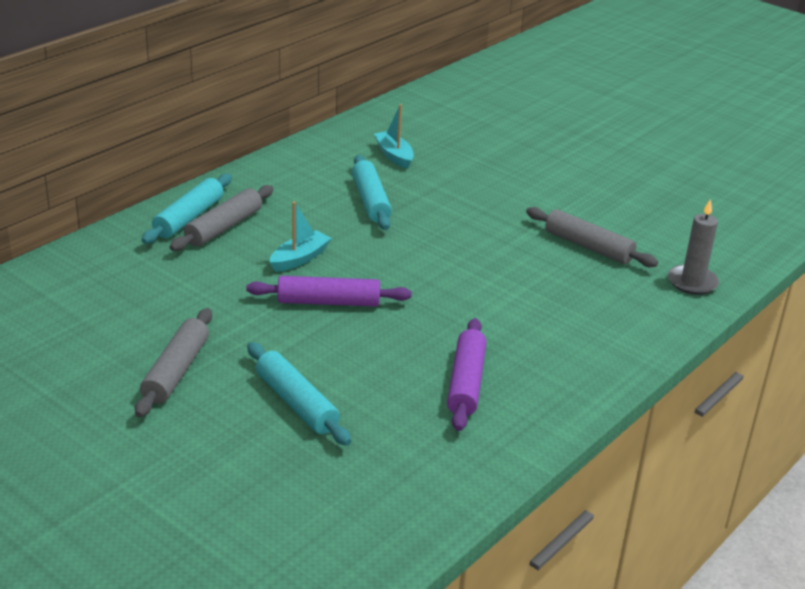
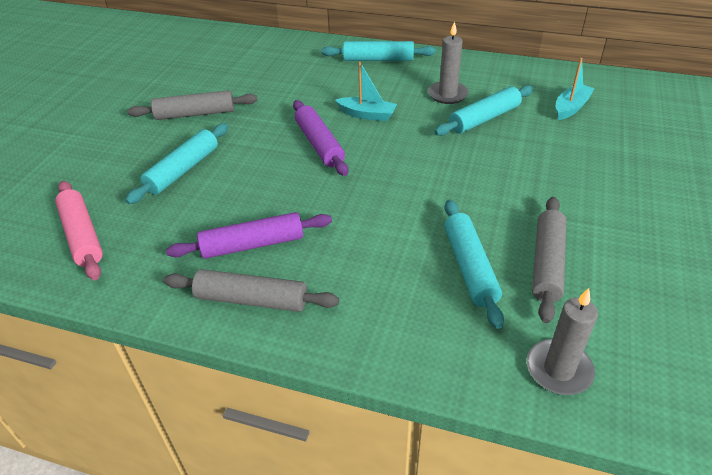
camera: 70 degrees right, 10 degrees up
grey rolling pin [170,185,274,251] -> grey rolling pin moved to [163,269,339,312]
none -> pink rolling pin [55,181,103,280]
none -> grey candle [428,21,469,104]
none -> turquoise rolling pin [444,200,504,329]

